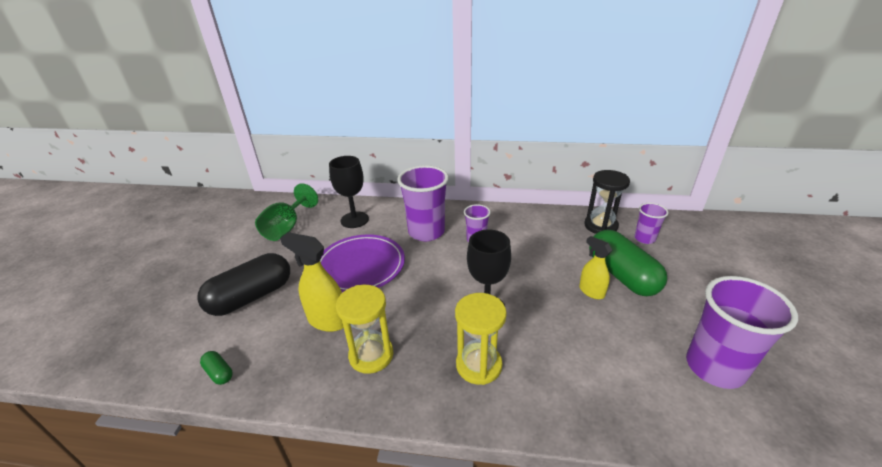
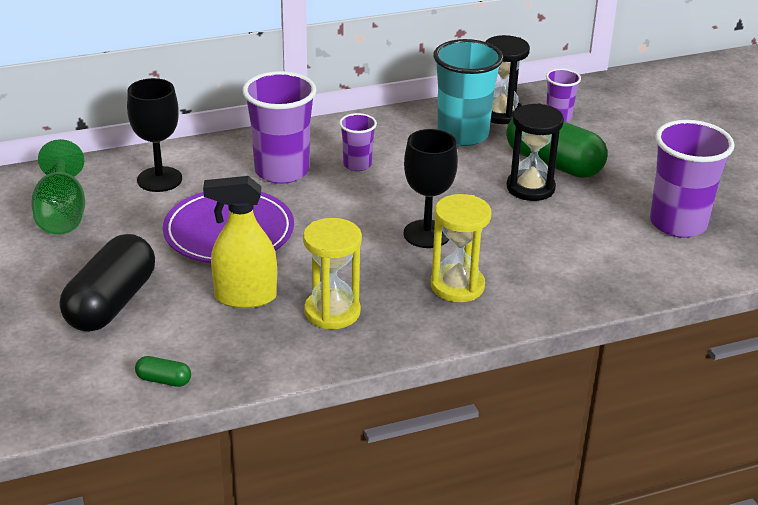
camera: 30 degrees left, 0 degrees up
yellow spray bottle [579,236,612,299] -> black hourglass [507,103,564,201]
none -> turquoise cup [433,39,503,146]

